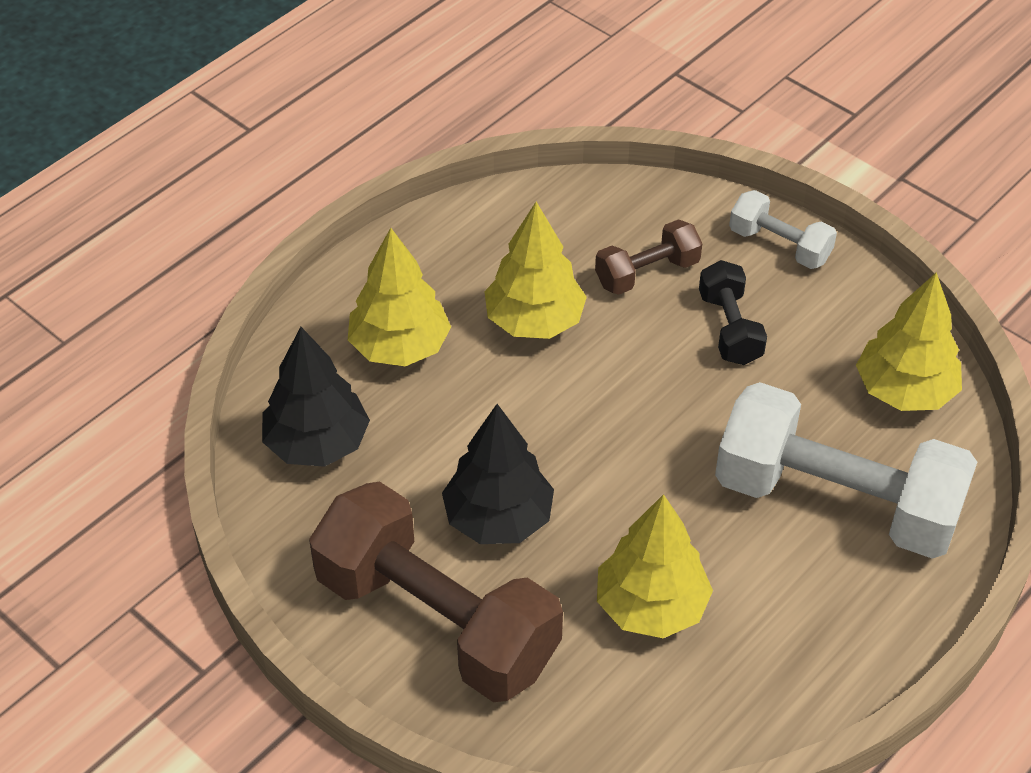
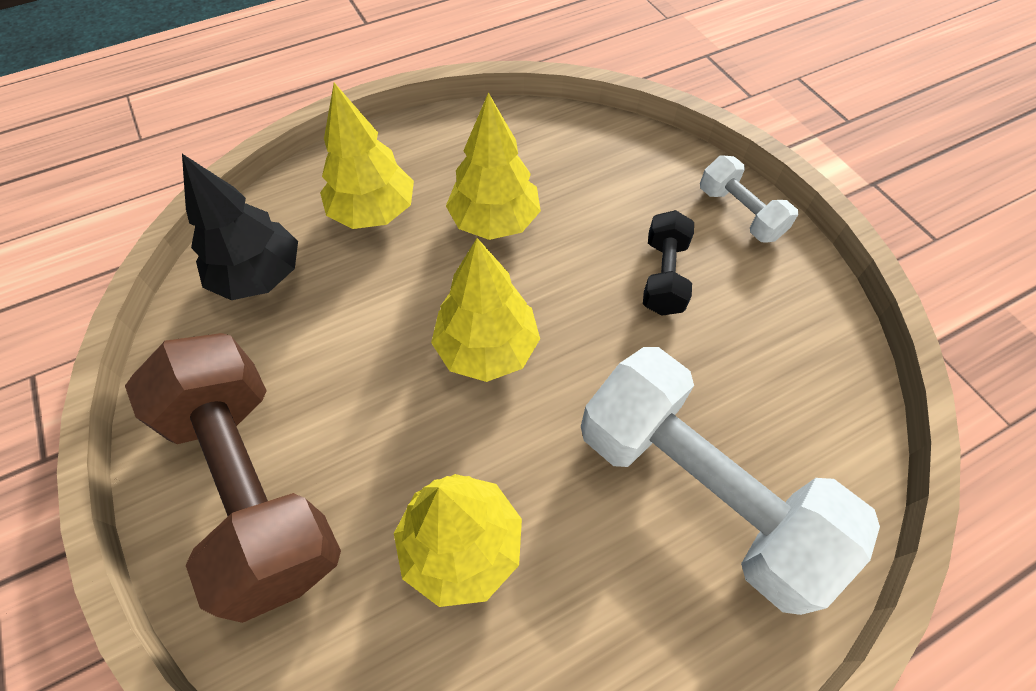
camera: 20 degrees right, 10 degrees up
black tree [442,404,554,544] -> none
brown dumbbell [595,219,702,295] -> none
yellow tree [856,272,962,411] -> yellow tree moved to [431,238,540,382]

